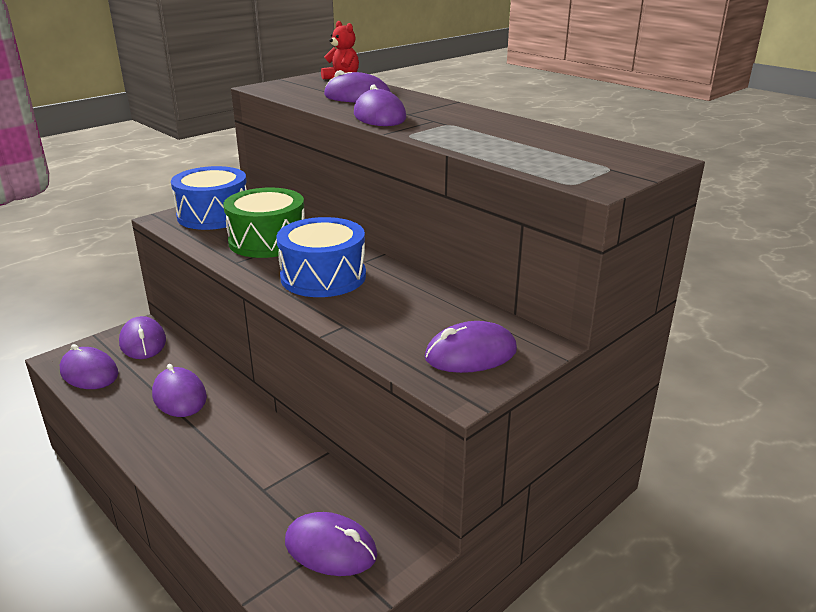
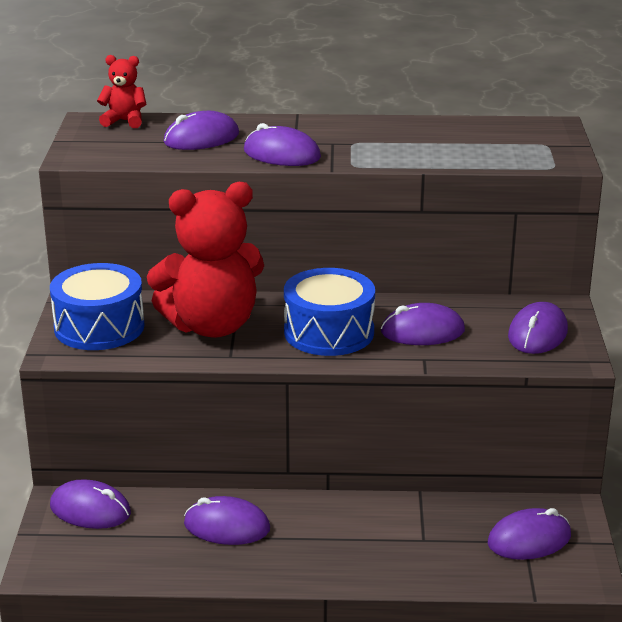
camera: 45 degrees left, 0 degrees up
purple mouse [60,344,118,389] -> purple mouse moved to [381,303,465,345]
green drum [223,188,305,258] -> red teddy bear [147,182,264,338]

